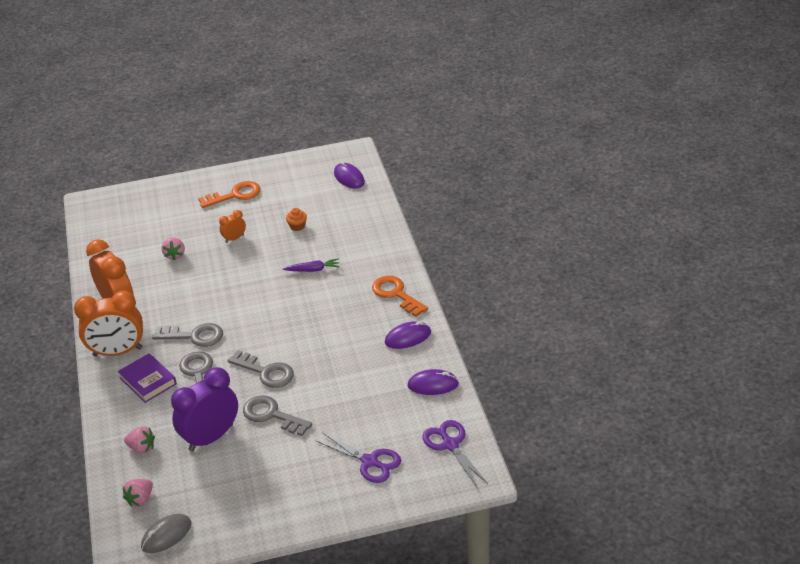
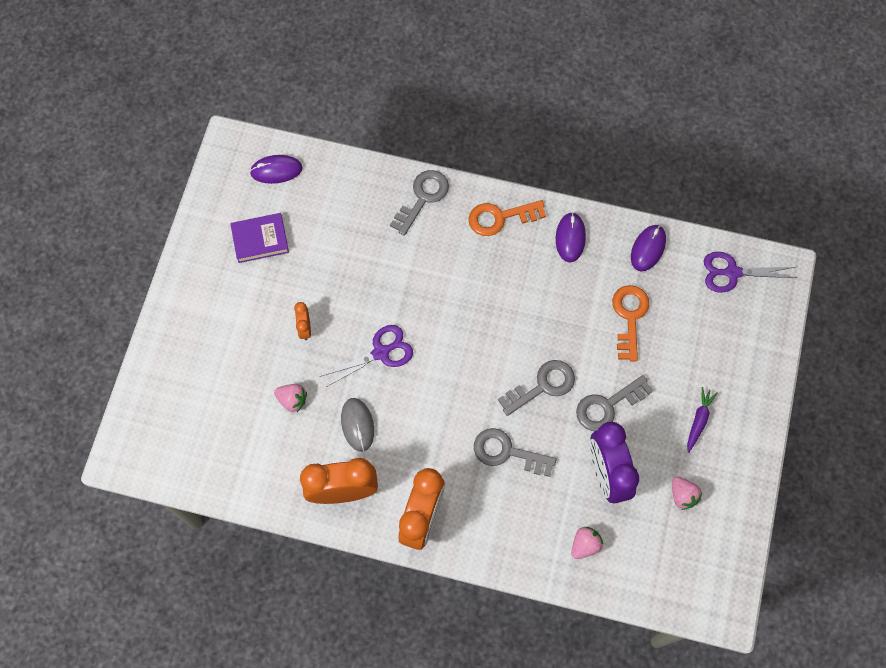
camera: 65 degrees left, 30 degrees up
purple book [118,353,177,403] -> purple book moved to [230,213,289,263]
pink strawberry [123,479,153,507] -> pink strawberry moved to [672,477,702,510]
grey mouse [141,514,191,553] -> grey mouse moved to [341,398,374,452]
grey key [152,323,223,347] -> grey key moved to [390,170,449,236]
orange key [198,181,261,208] -> orange key moved to [612,285,649,361]
purple carrot [283,258,340,272] -> purple carrot moved to [687,387,718,453]
orange cupcake [286,208,307,231] -> none
purple scissors [315,432,401,483] -> purple scissors moved to [320,325,413,387]

